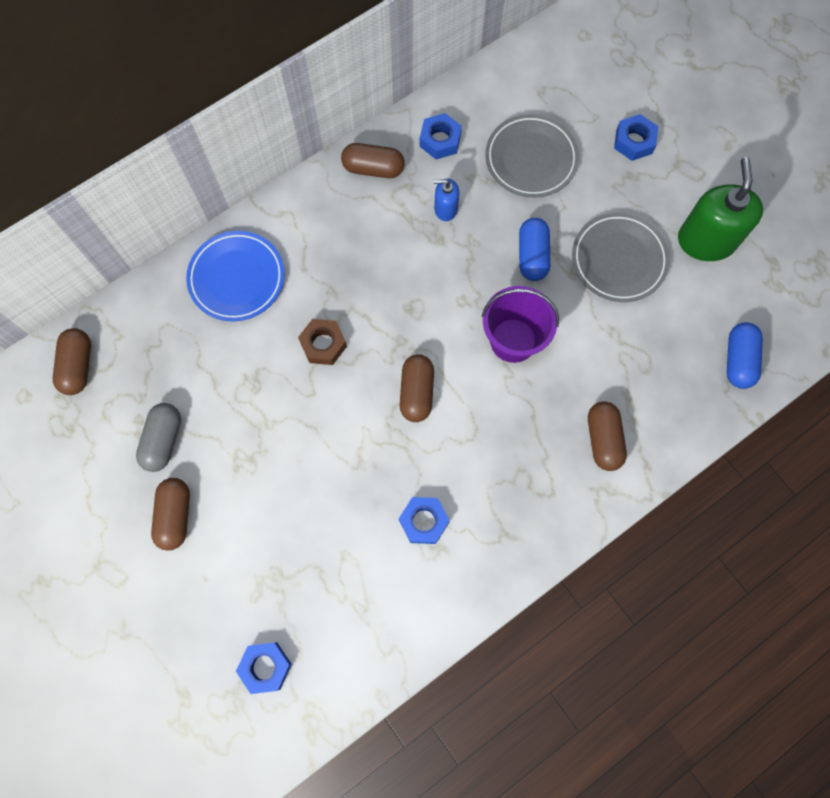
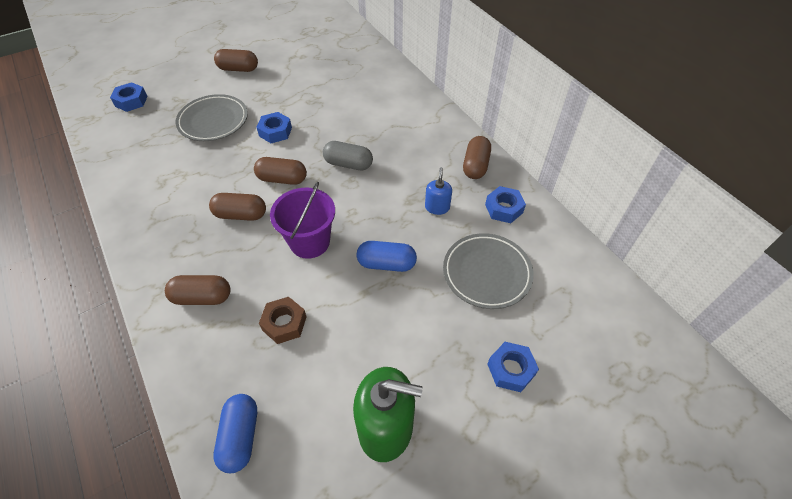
camera: 95 degrees right, 20 degrees down
brown capsule [53,328,91,395] -> brown capsule moved to [209,193,266,221]
grey capsule [136,403,181,472] -> grey capsule moved to [323,141,373,170]
blue plate [186,231,285,321] -> none
brown nut [298,319,347,365] -> brown nut moved to [259,297,306,344]
blue nut [399,497,450,544] -> blue nut moved to [256,112,292,143]
grey plate [572,213,670,302] -> grey plate moved to [175,94,248,141]
blue capsule [727,322,763,389] -> blue capsule turned 75 degrees clockwise [213,394,257,473]

